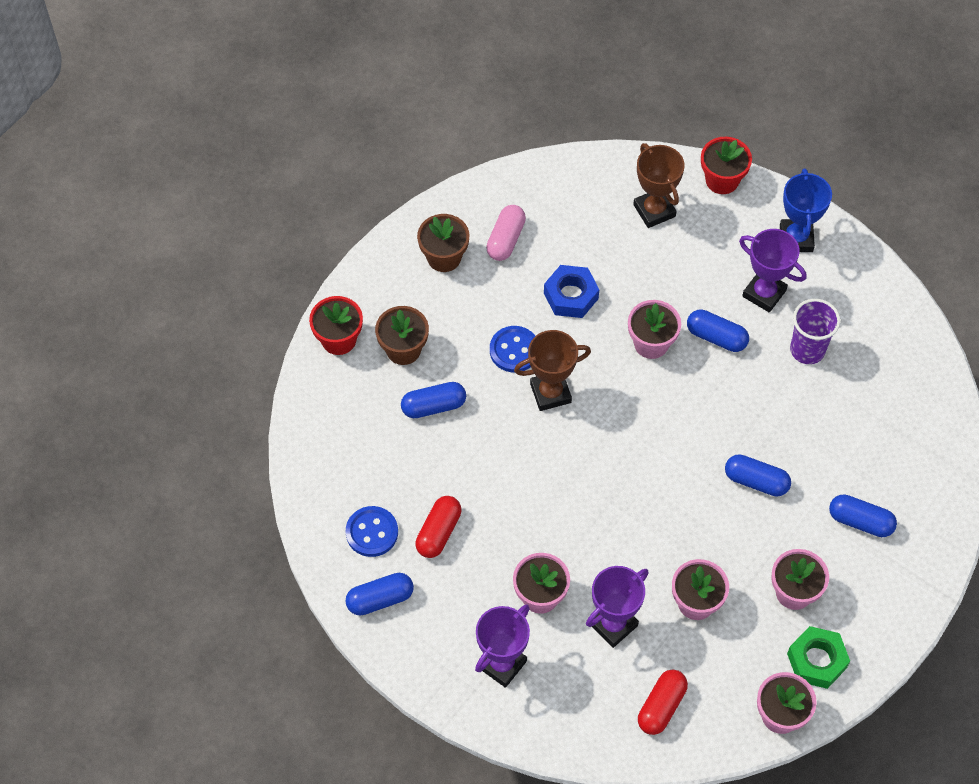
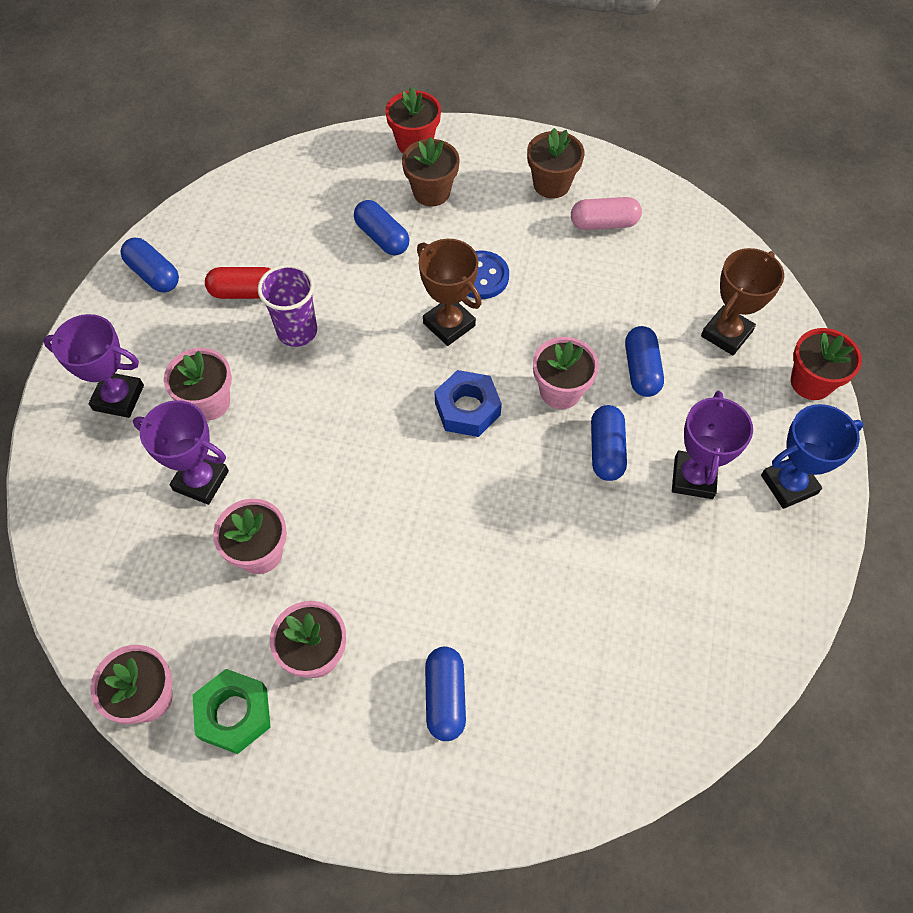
camera: 65 degrees right, 0 degrees up
blue button [346,506,398,557] -> none
blue nut [544,265,599,318] -> blue nut moved to [434,370,502,437]
red capsule [638,669,688,735] -> none
blue capsule [725,454,791,497] -> blue capsule moved to [625,326,664,397]
purple cup [790,299,840,364] -> purple cup moved to [258,264,317,347]

